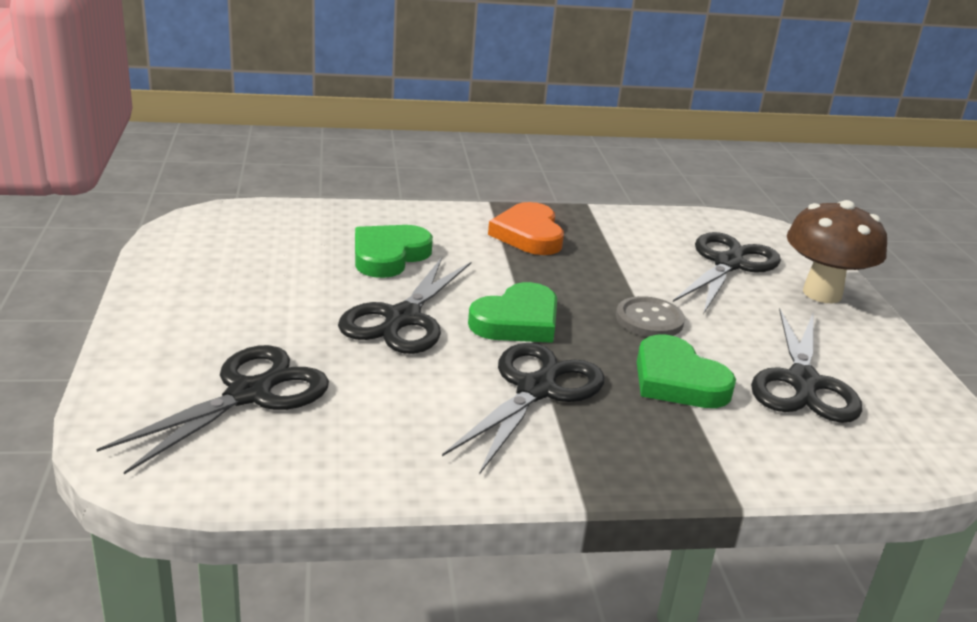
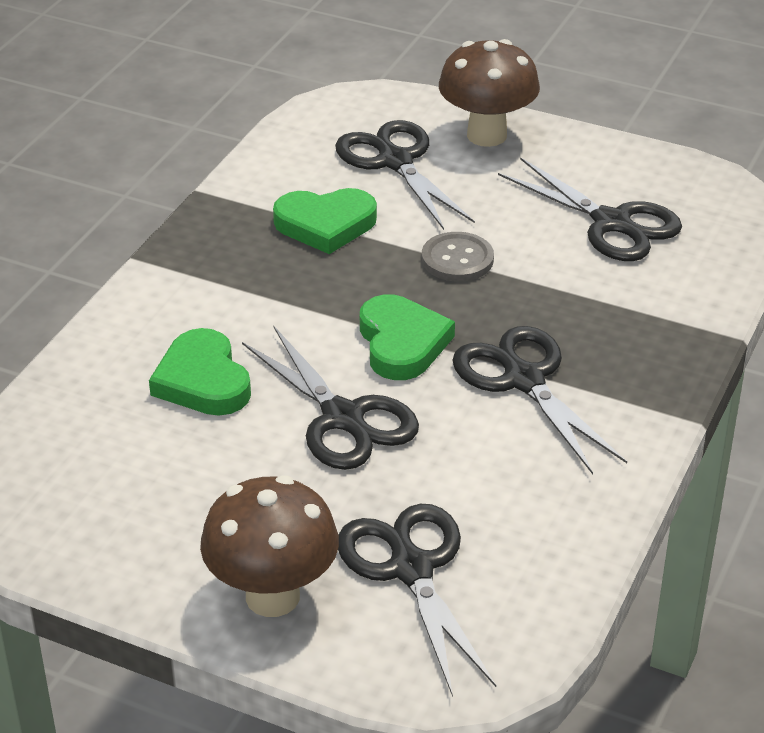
camera: 55 degrees left, 10 degrees up
orange heart [488,202,564,255] -> none
green heart [637,334,736,408] -> green heart moved to [273,188,377,254]
none -> brown mushroom [200,476,339,617]

